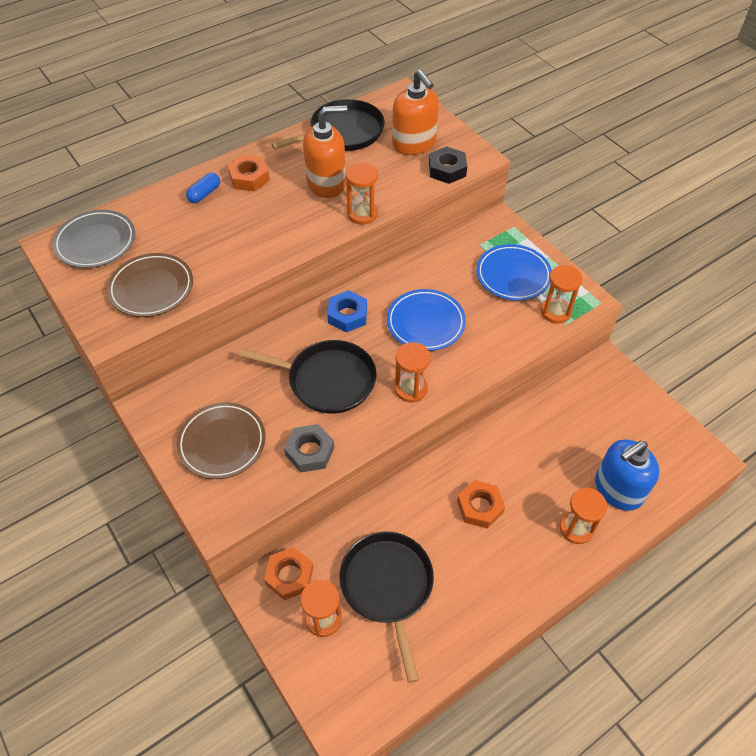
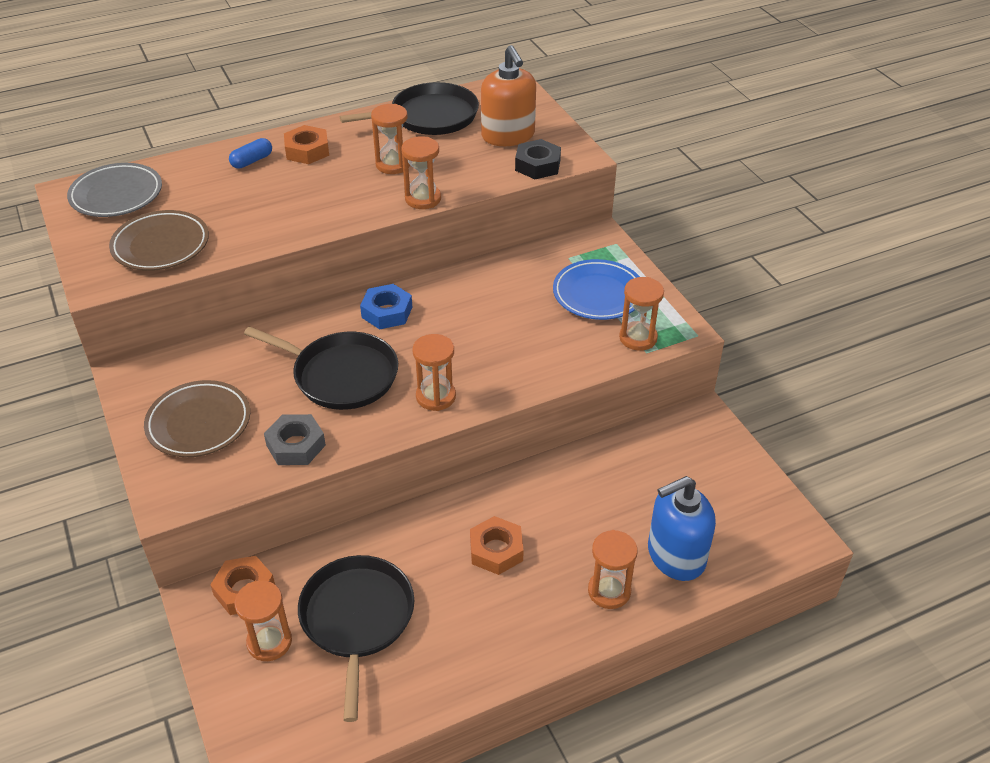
camera: 10 degrees right, 10 degrees down
orange soap dispenser [303,105,347,198] -> orange hourglass [371,104,410,174]
blue plate [387,289,466,351] -> none

